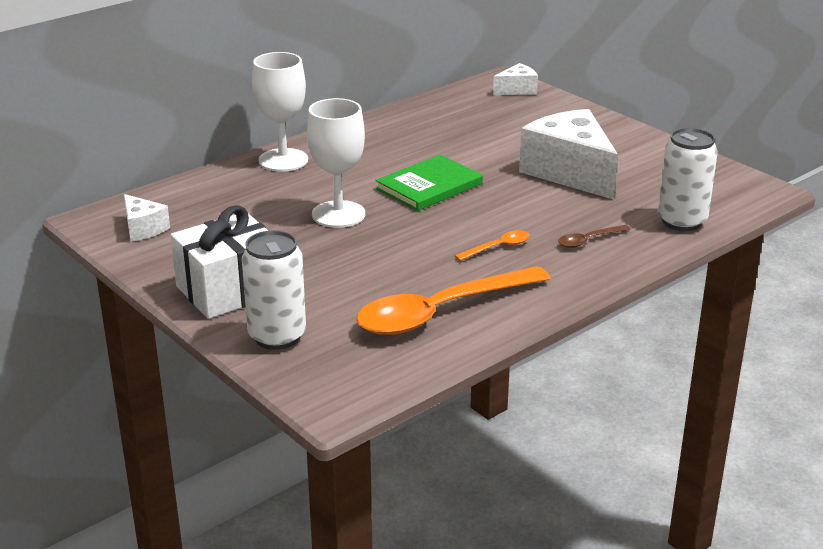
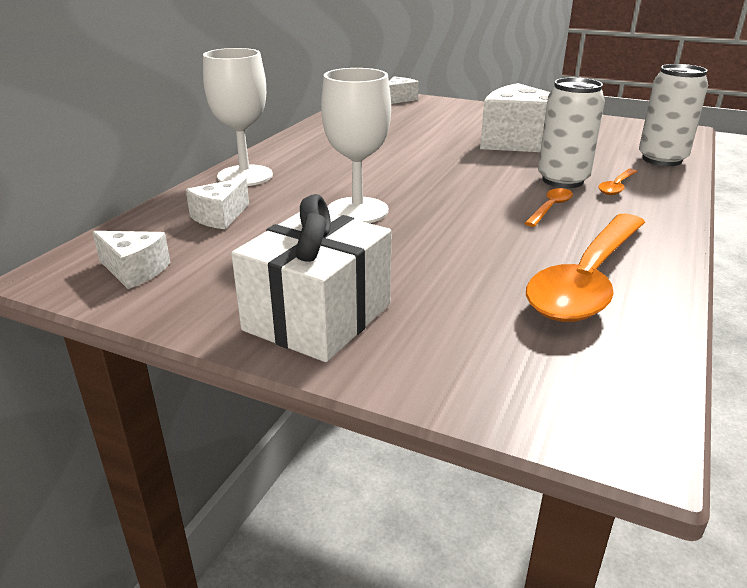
camera: 25 degrees left, 0 degrees up
white can [242,230,306,350] -> white can moved to [538,78,605,188]
green book [375,154,483,211] -> none
brown spoon [558,225,631,248] -> orange spoon [598,169,637,195]
none -> white cheese [186,177,249,229]

